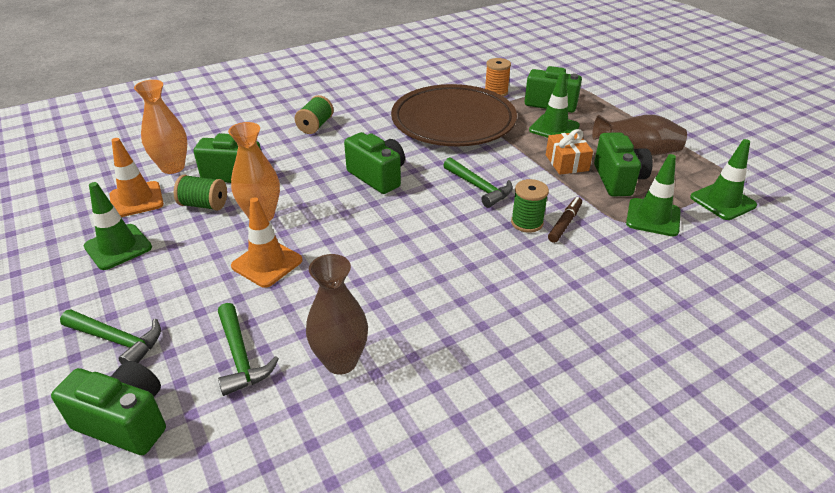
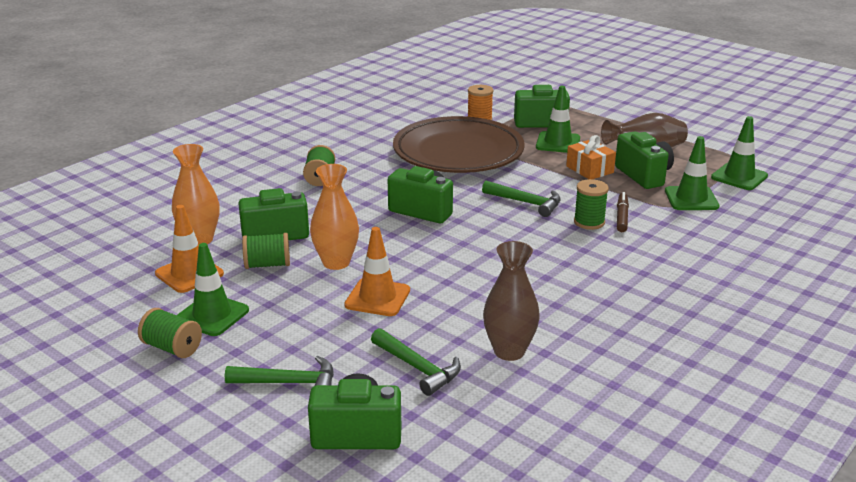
camera: 20 degrees left, 10 degrees down
none -> green spool [138,308,202,358]

